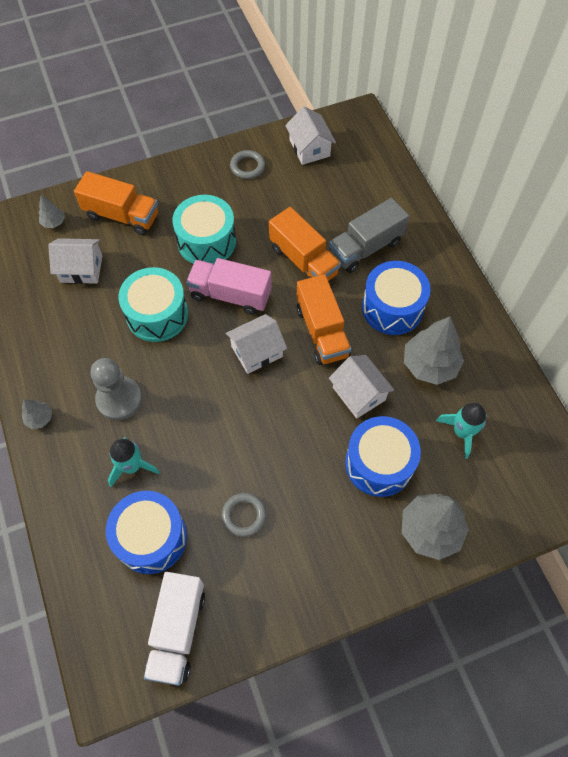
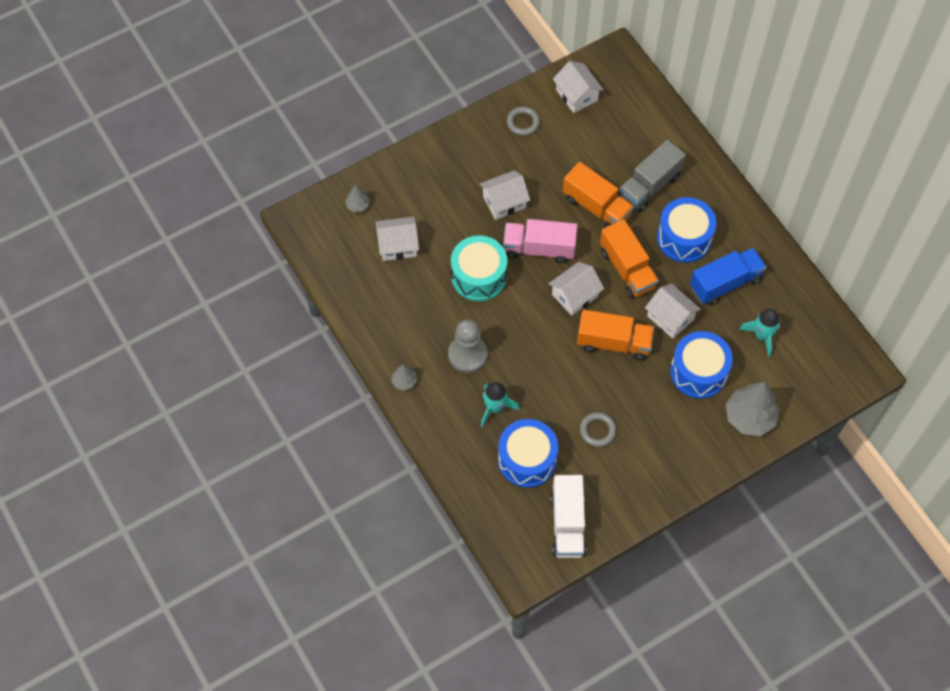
camera: 10 degrees left, 0 degrees up
orange truck [74,171,158,235] -> orange truck moved to [577,310,655,361]
turquoise drum [172,195,236,264] -> white house [480,170,530,220]
grey tree [404,317,464,385] -> blue truck [690,248,766,305]

